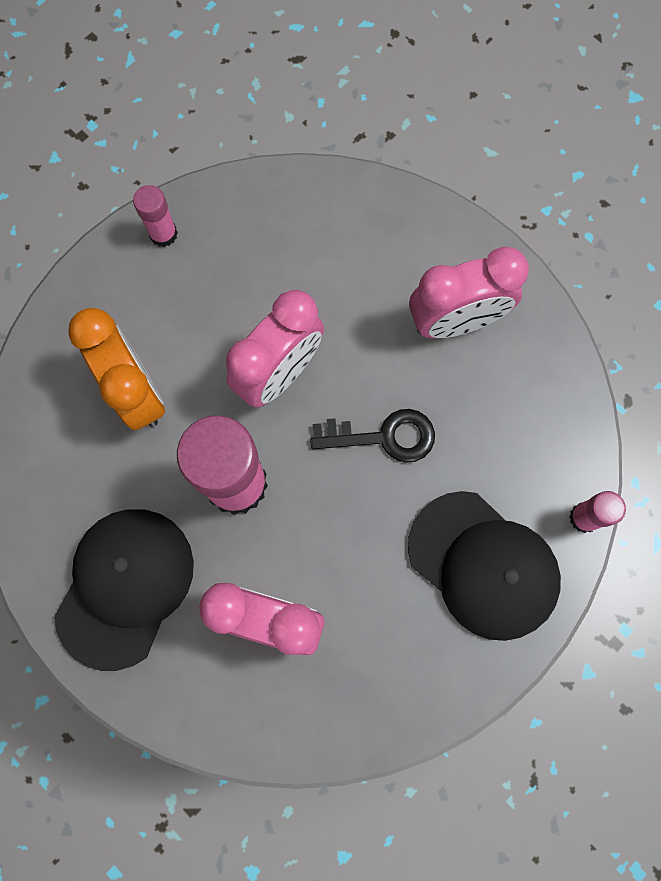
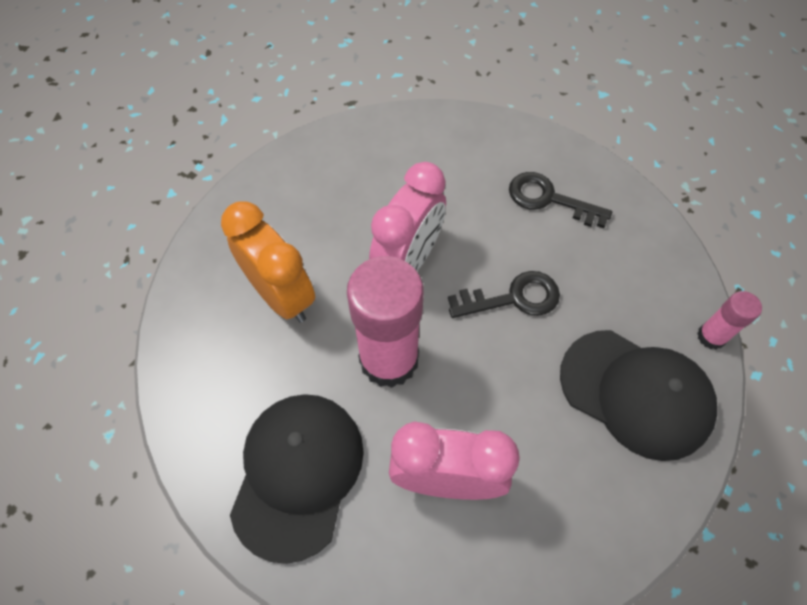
camera: 10 degrees left, 15 degrees down
pink glue stick [133,185,178,247] -> none
pink clock [409,247,529,338] -> black key [509,172,612,228]

